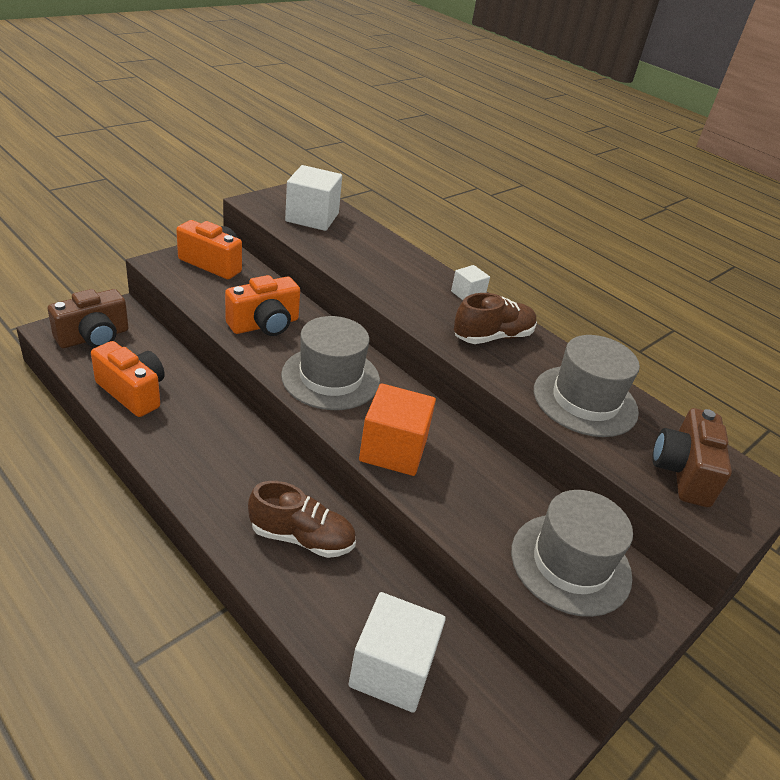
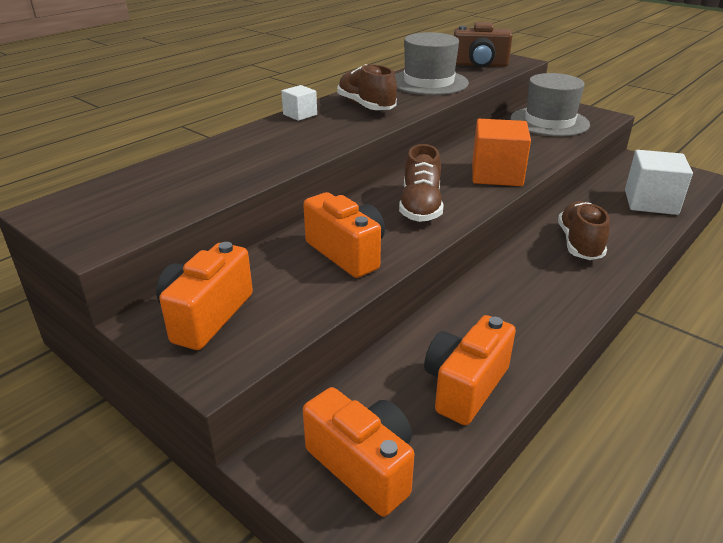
camera: 90 degrees left, 5 degrees down
brown camera [48,289,129,348] -> orange camera [303,387,414,517]
grey hat [281,316,380,410] -> brown shoe [399,144,444,222]
white cube [285,165,342,231] -> none

